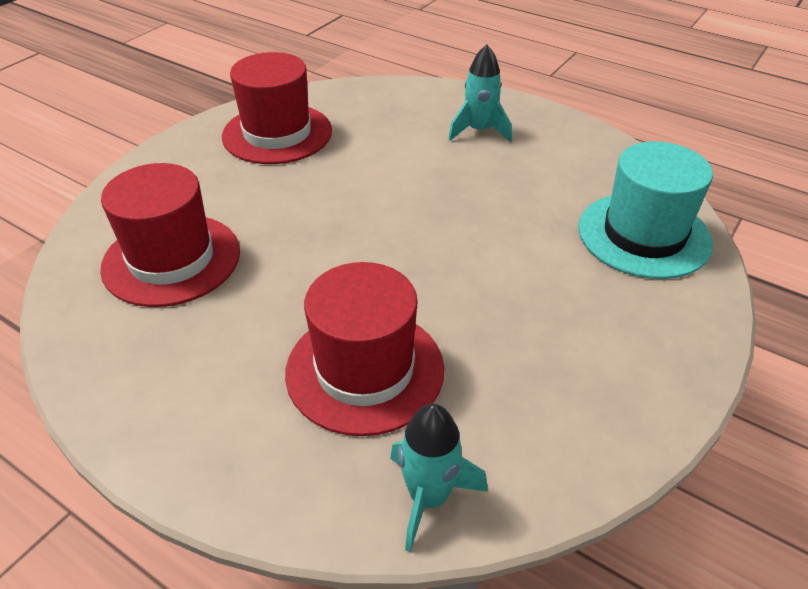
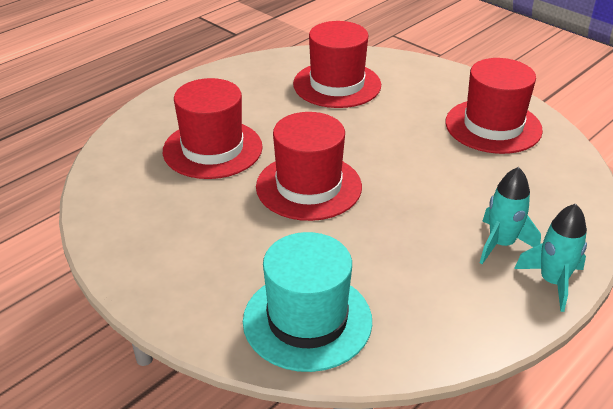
camera: 100 degrees right, 5 degrees down
turquoise rocket [390,403,488,552] -> turquoise rocket moved to [514,203,587,312]
none -> red hat [256,112,362,221]

